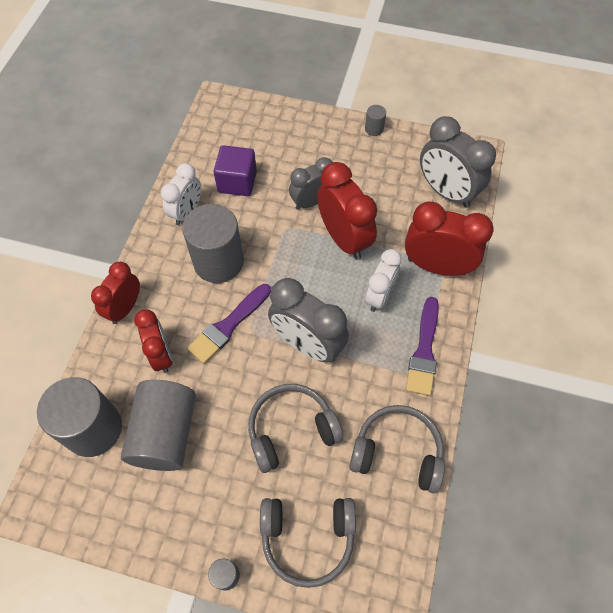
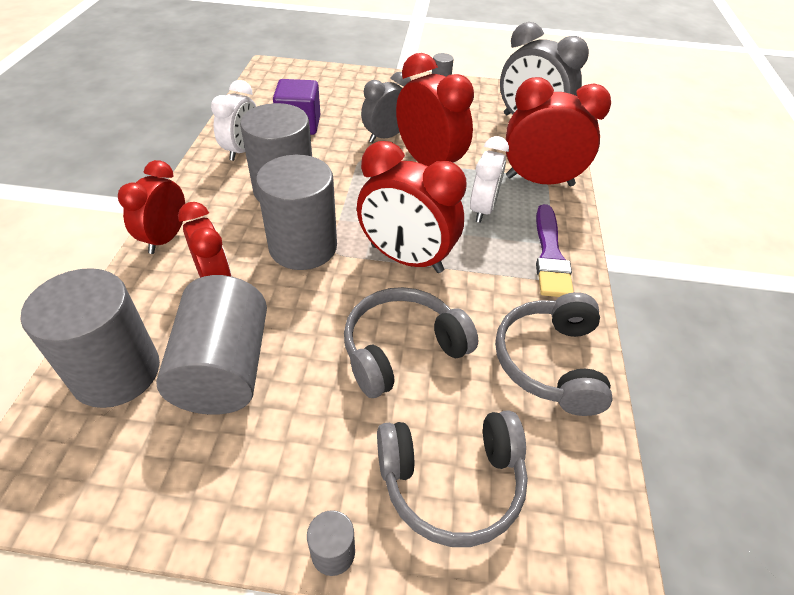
camera: 10 degrees left, 15 degrees down
purple brush [187,284,271,364] -> grey cylinder [256,155,337,270]
grey clock [268,278,349,363] -> red clock [357,141,467,273]
grey headphones [349,405,445,493] -> grey headphones turned 90 degrees counterclockwise [495,292,613,416]

